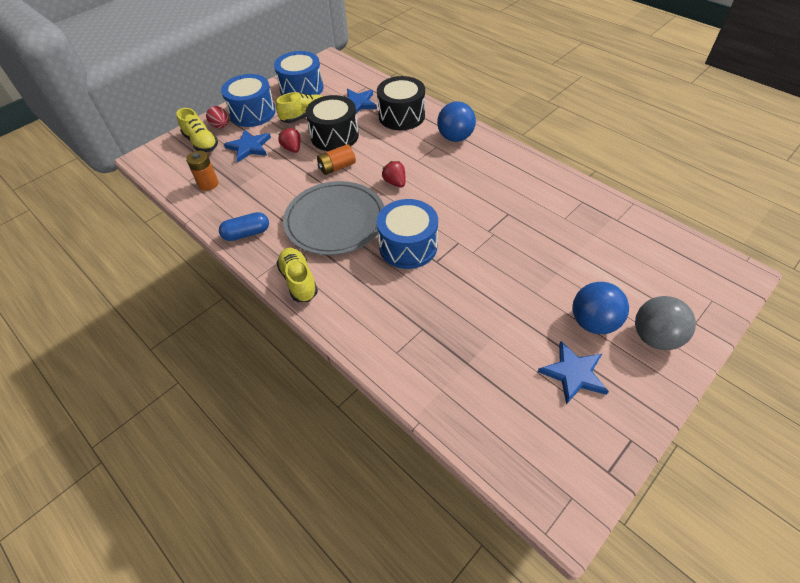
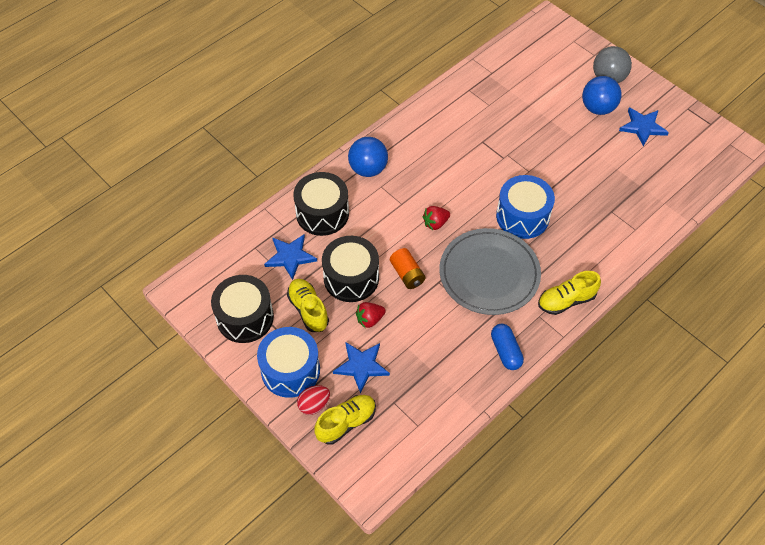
camera: 90 degrees left, 5 degrees up
orange battery [186,151,218,191] -> none
blue drum [274,51,324,95] -> black drum [211,275,274,343]

